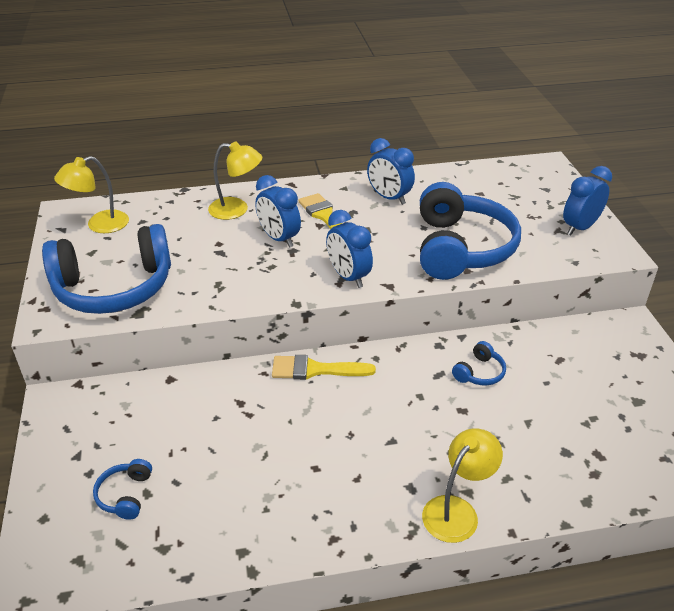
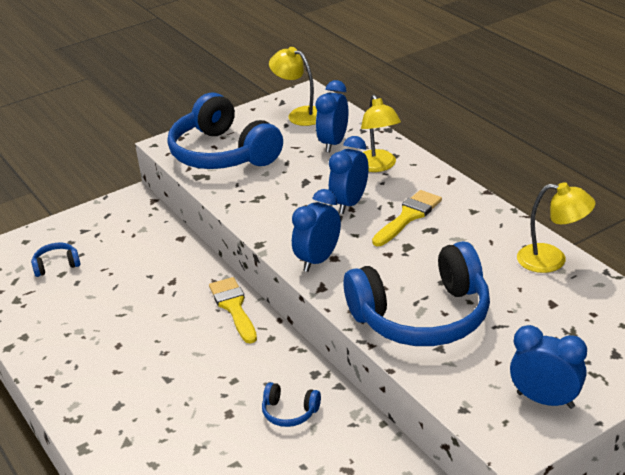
camera: 70 degrees right, 5 degrees down
blue clock [367,138,415,205] -> blue clock moved to [316,80,348,152]
yellow lamp [422,429,503,543] -> yellow lamp moved to [517,182,595,273]

